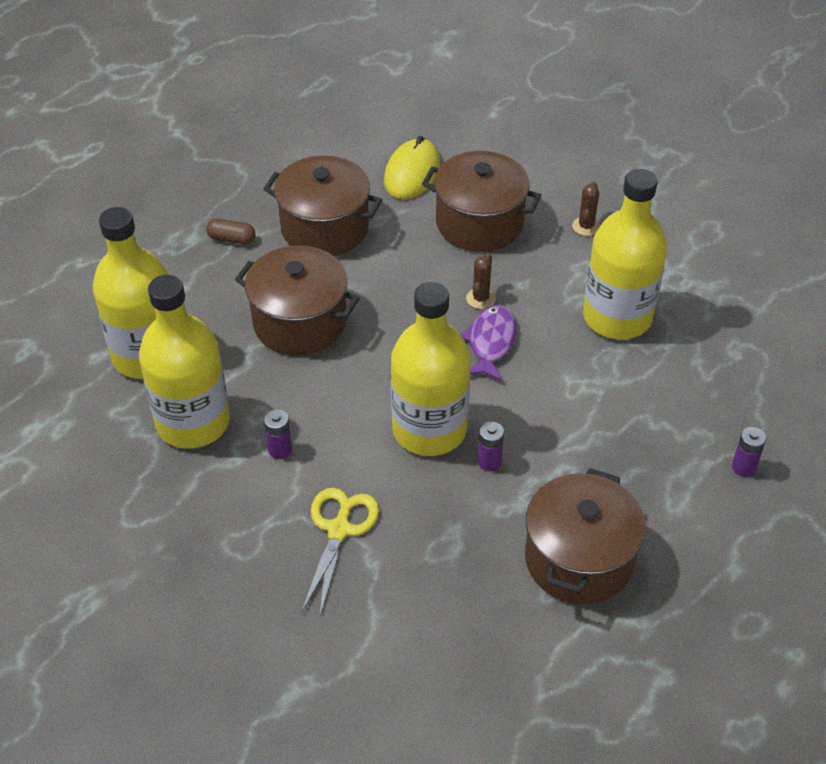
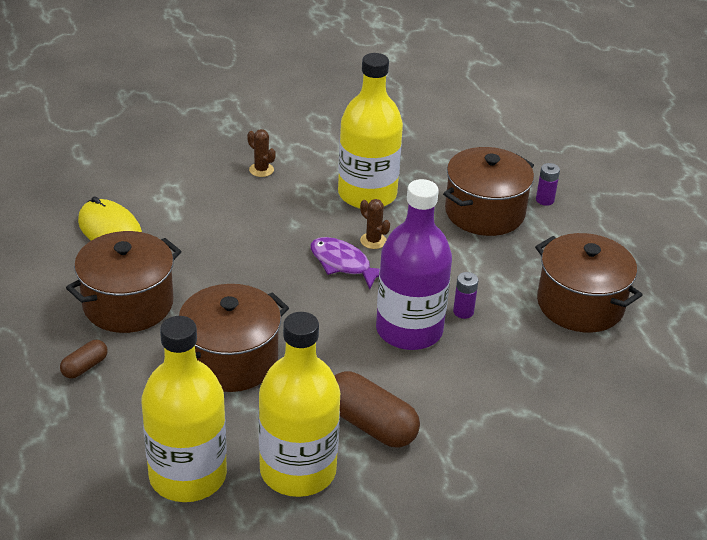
camera: 65 degrees left, 10 degrees down
purple battery [264,410,292,459] -> brown capsule [334,371,420,448]
yellow scissors [302,488,379,616] -> none
yellow bottle [391,282,470,456] -> purple bottle [376,179,452,350]
brown pot [422,151,541,252] -> brown pot moved to [443,147,534,236]
brown cactus [466,253,496,309] -> brown cactus moved to [360,199,390,249]

